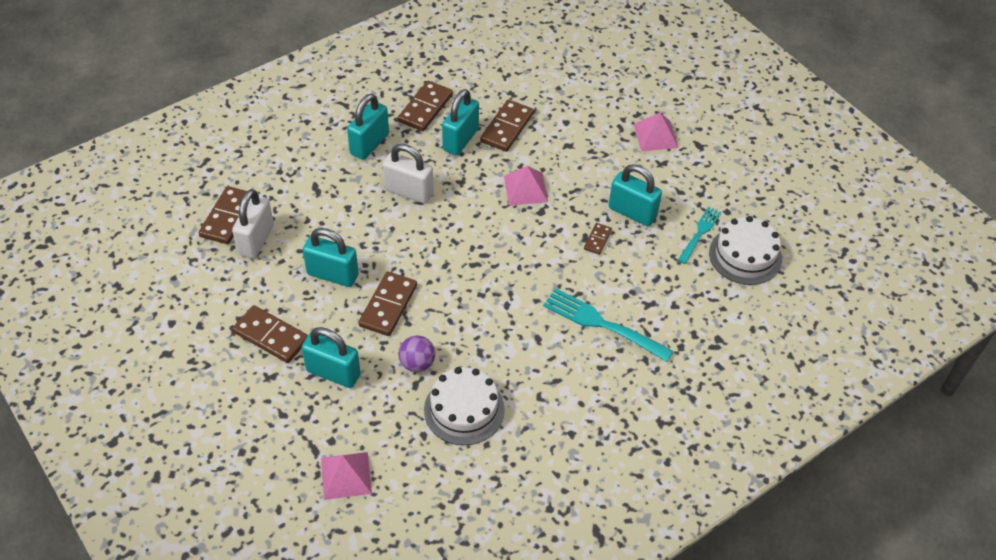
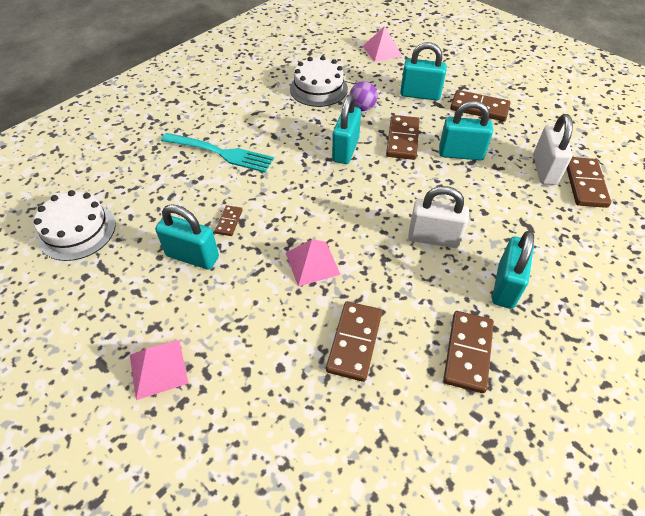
camera: 170 degrees right, 0 degrees up
turquoise padlock [442,89,479,155] -> turquoise padlock moved to [332,95,361,164]
turquoise fork [678,207,721,264] -> none

